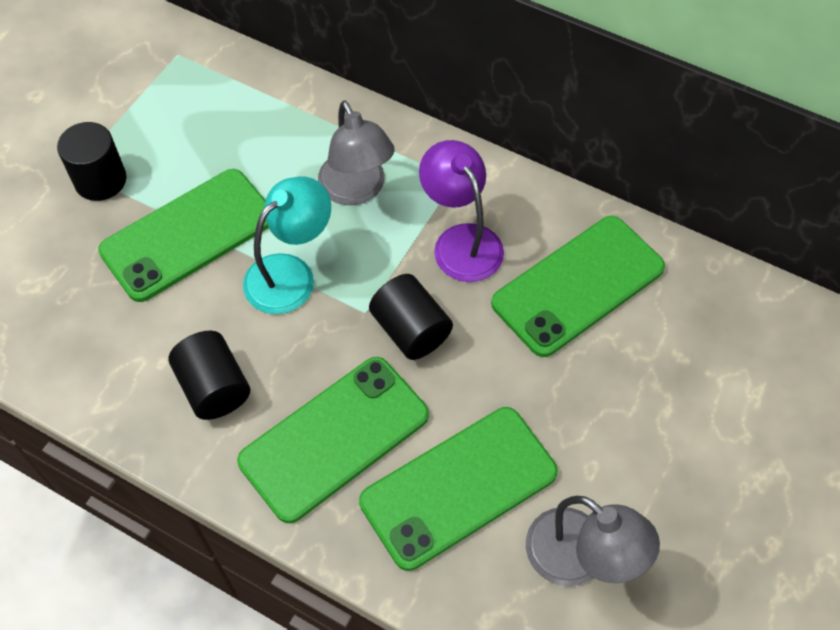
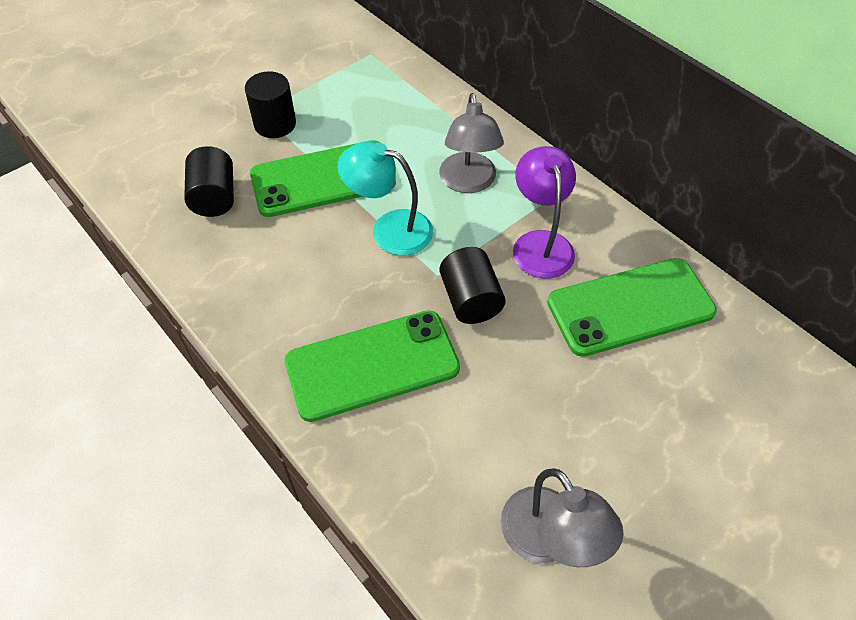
camera: 20 degrees right, 5 degrees down
black cylinder [169,331,250,420] -> black cylinder moved to [184,146,234,217]
turquoise lamp [243,176,331,314] -> turquoise lamp turned 135 degrees counterclockwise [337,141,433,256]
green phone [359,407,558,571] -> none

